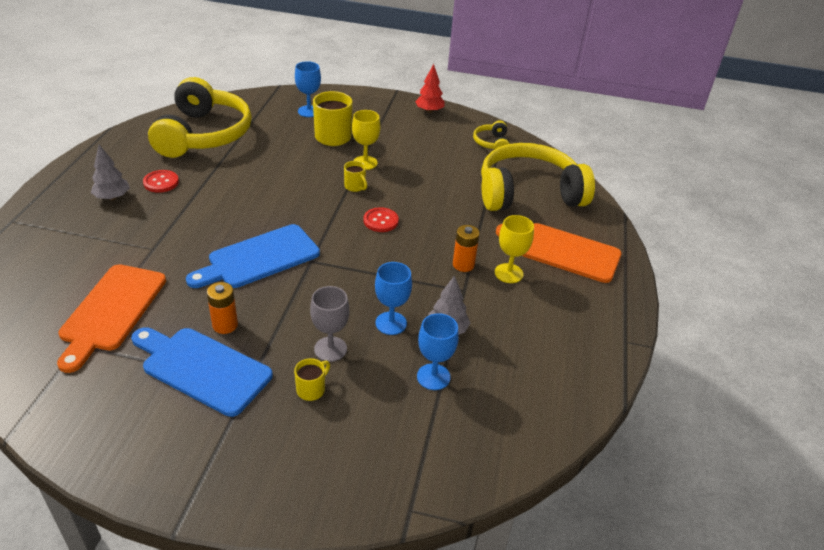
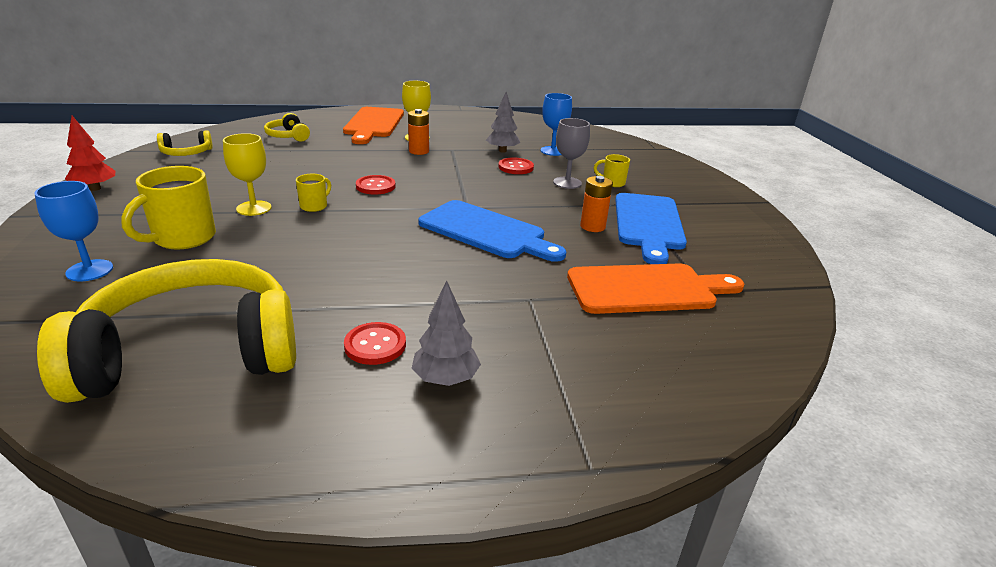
camera: 110 degrees left, 10 degrees down
blue goblet [375,262,412,335] -> red button [498,157,534,174]
yellow headphones [481,143,595,211] -> yellow headphones [264,113,310,142], size x0.42

